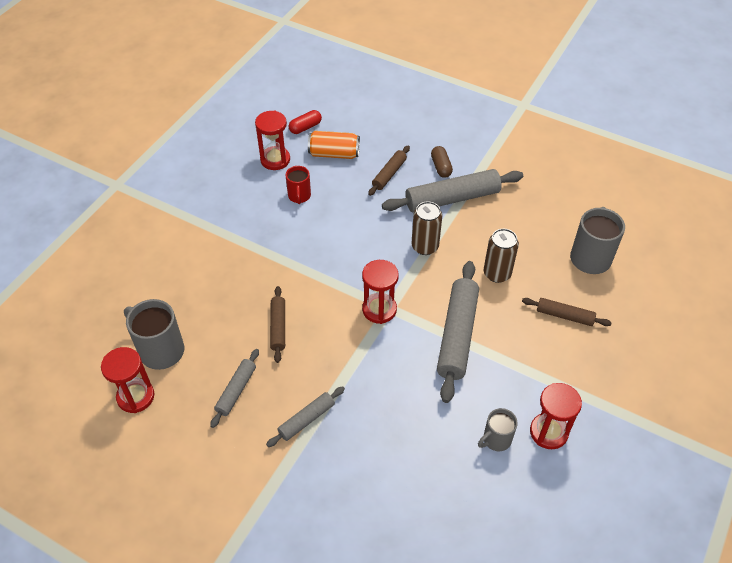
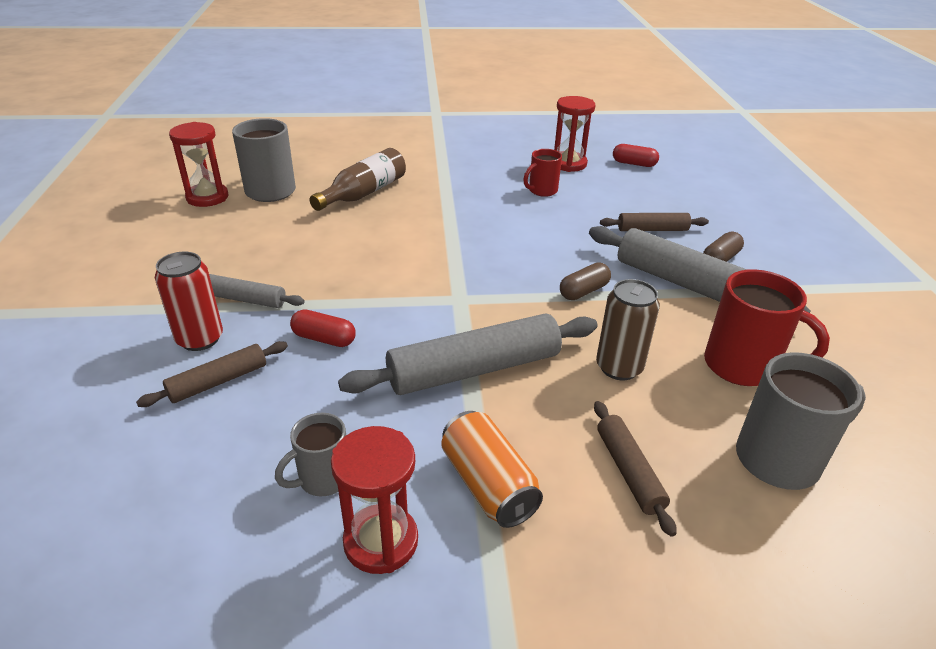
camera: 55 degrees right, 15 degrees down
grey rolling pin [210,349,259,428] -> none
brown rolling pin [270,286,285,363] -> brown rolling pin moved to [136,341,288,407]
orange can [308,131,360,159] -> orange can moved to [441,411,543,528]
red hourglass [362,260,399,324] -> none
brown can [411,201,442,255] -> brown capsule [560,263,611,300]
grey mug [478,408,518,451] -> grey mug turned 60 degrees counterclockwise [275,413,346,496]
none -> red can [155,252,223,351]
none -> red capsule [290,309,356,347]
none -> brown bottle [309,148,406,211]
none -> red mug [704,269,830,386]

